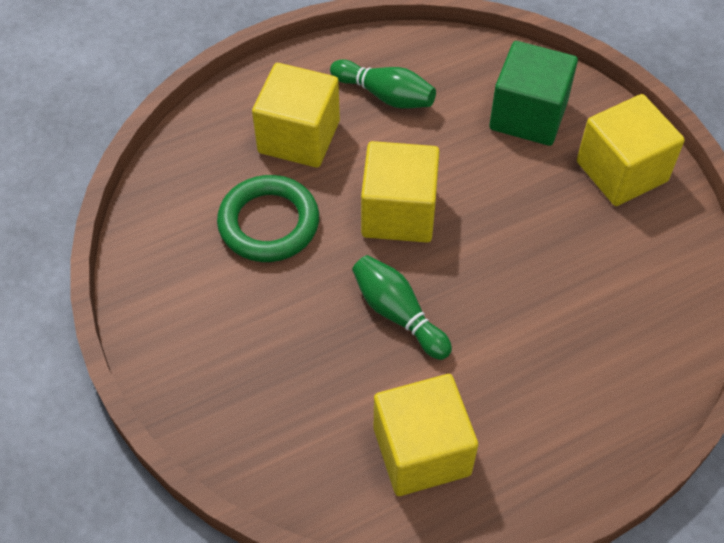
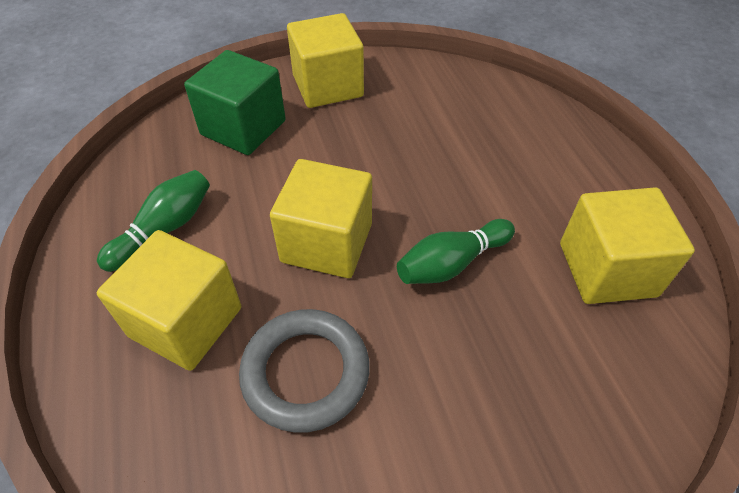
camera: 80 degrees left, 5 degrees down
green ring [217,175,319,262] -> grey ring [239,309,370,433]

